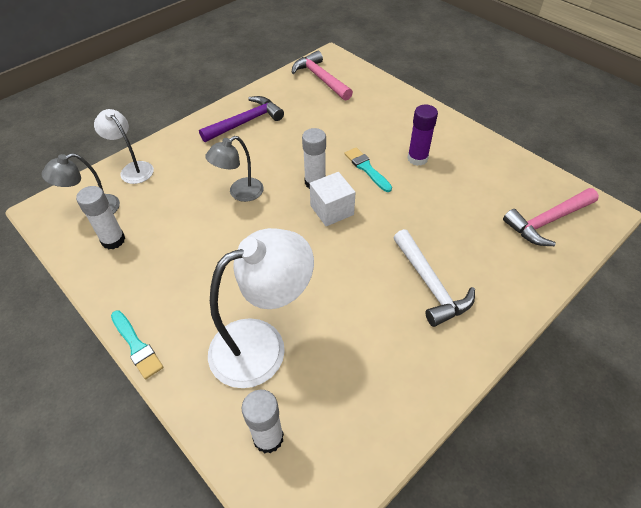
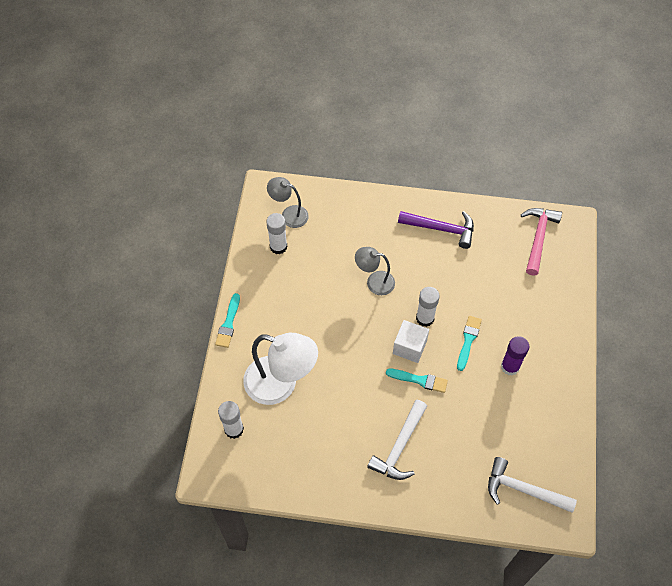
camera: 50 degrees right, 10 degrees up
white lamp [94,109,154,184] -> none
pink hammer [503,188,599,246] -> white hammer [488,457,577,513]
none -> turquoise brush [386,369,448,393]

